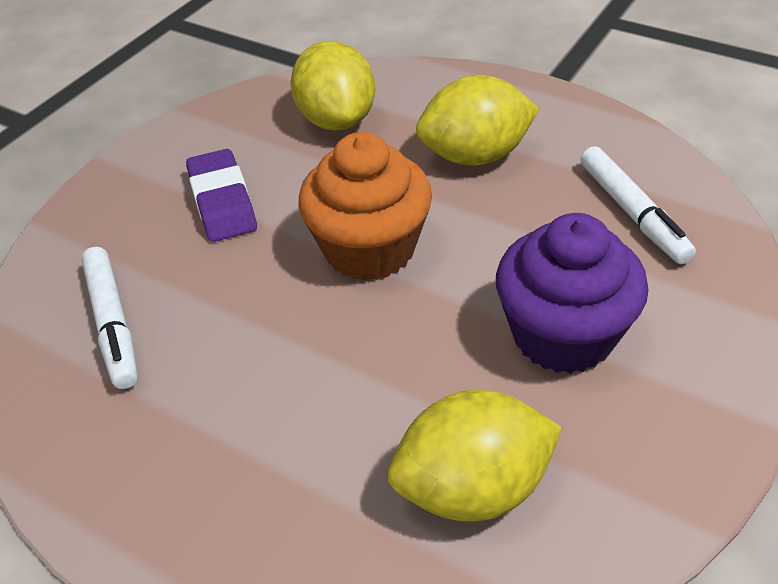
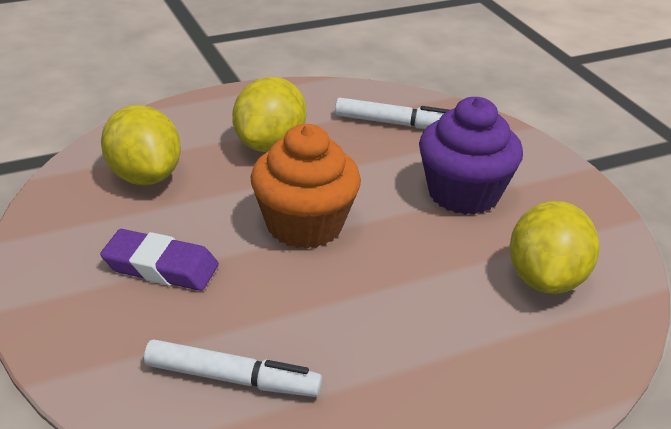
camera: 60 degrees left, 10 degrees down
yellow lemon [291,41,375,131] -> yellow lemon turned 45 degrees clockwise [101,105,181,185]

